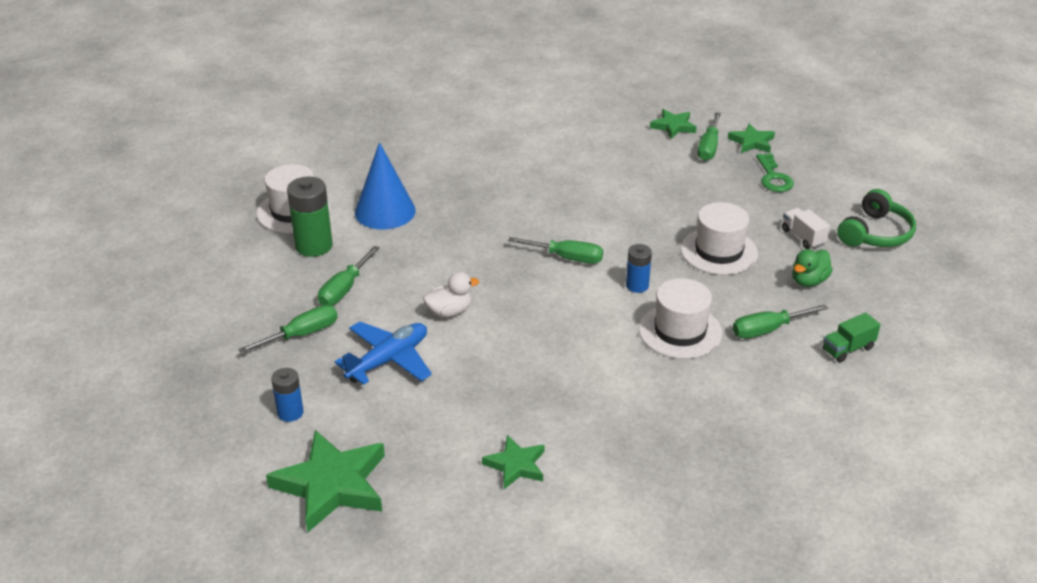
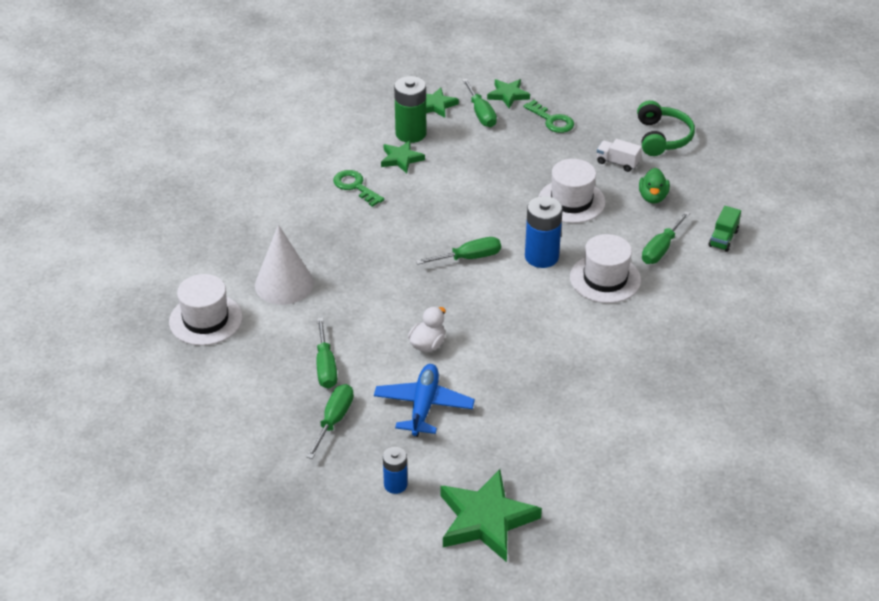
camera: 35 degrees left, 5 degrees up
green battery [287,177,333,257] -> green battery moved to [394,76,426,143]
blue cone [355,142,416,229] -> white cone [255,225,314,305]
green star [482,435,545,489] -> green star moved to [381,140,425,173]
blue battery [626,244,652,293] -> blue battery [525,196,563,268], size x1.69
none -> green key [333,170,384,207]

